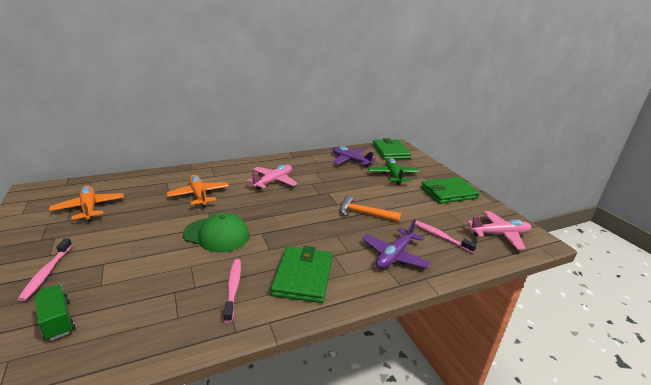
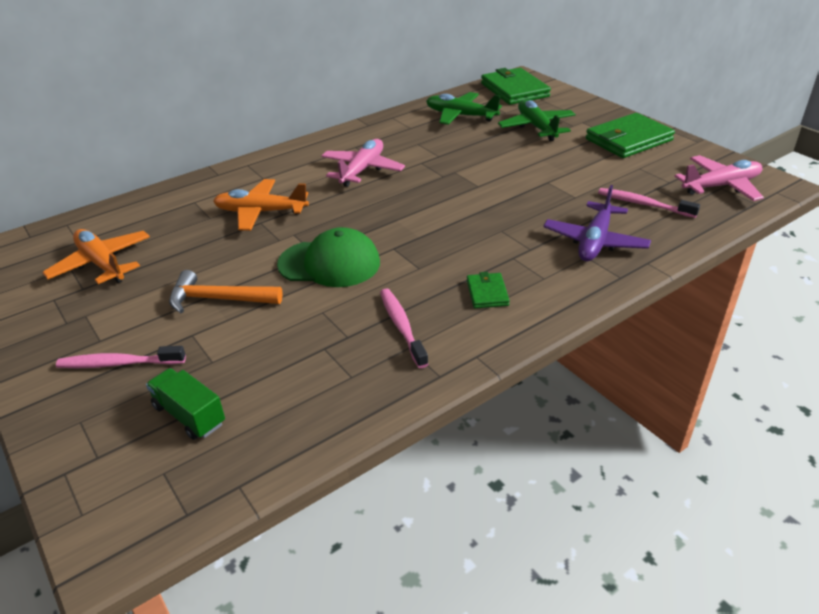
camera: 10 degrees left, 10 degrees up
pink toothbrush [18,238,72,301] -> pink toothbrush turned 105 degrees clockwise [56,346,186,368]
orange plane [166,175,229,207] -> orange plane turned 45 degrees counterclockwise [213,179,309,231]
green wallet [271,246,333,303] -> green wallet [467,272,510,308], size x0.49
purple plane [332,146,376,167] -> green plane [426,92,502,125]
orange hammer [340,196,401,222] -> orange hammer moved to [169,270,283,313]

